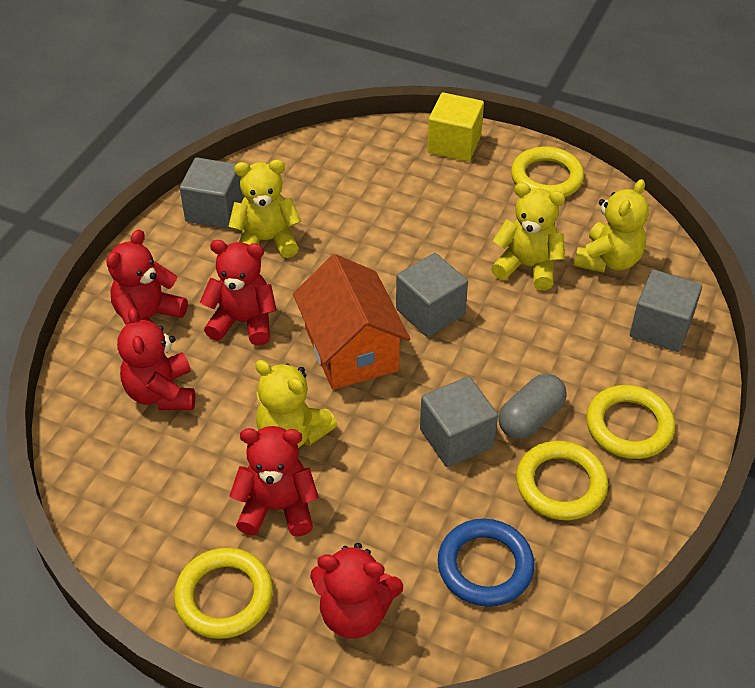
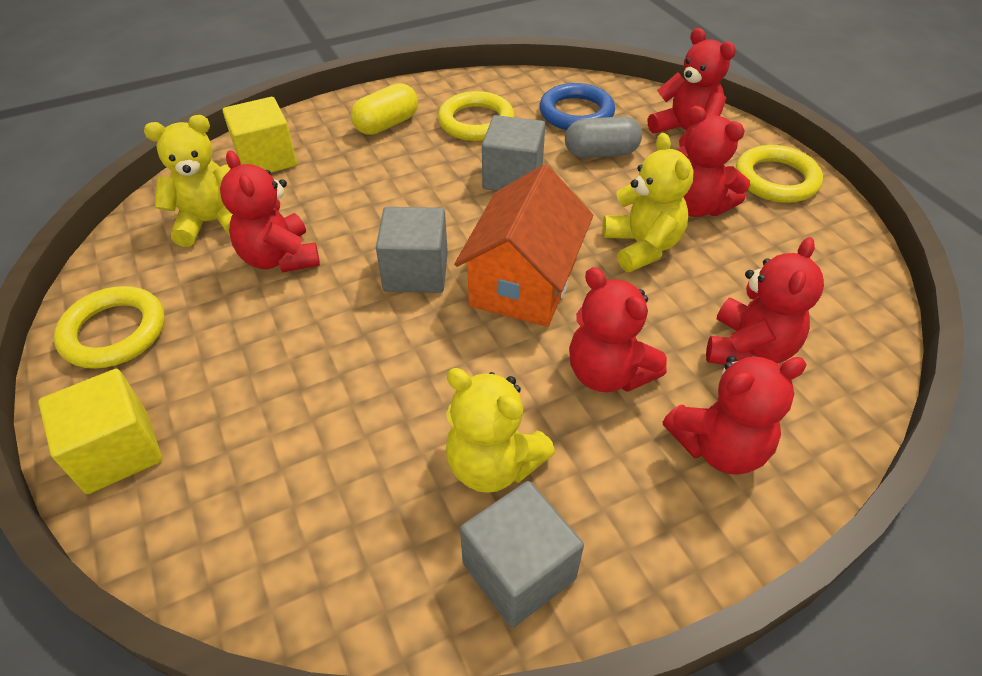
camera: 140 degrees left, 0 degrees up
yellow teddy bear [491,183,565,290] -> red teddy bear [220,151,320,273]
grey capsule [498,374,567,439] -> grey capsule moved to [565,116,642,158]
yellow ring [586,385,675,459] -> yellow capsule [351,83,418,135]
grey cube [630,269,702,352] -> yellow cube [223,97,297,172]

